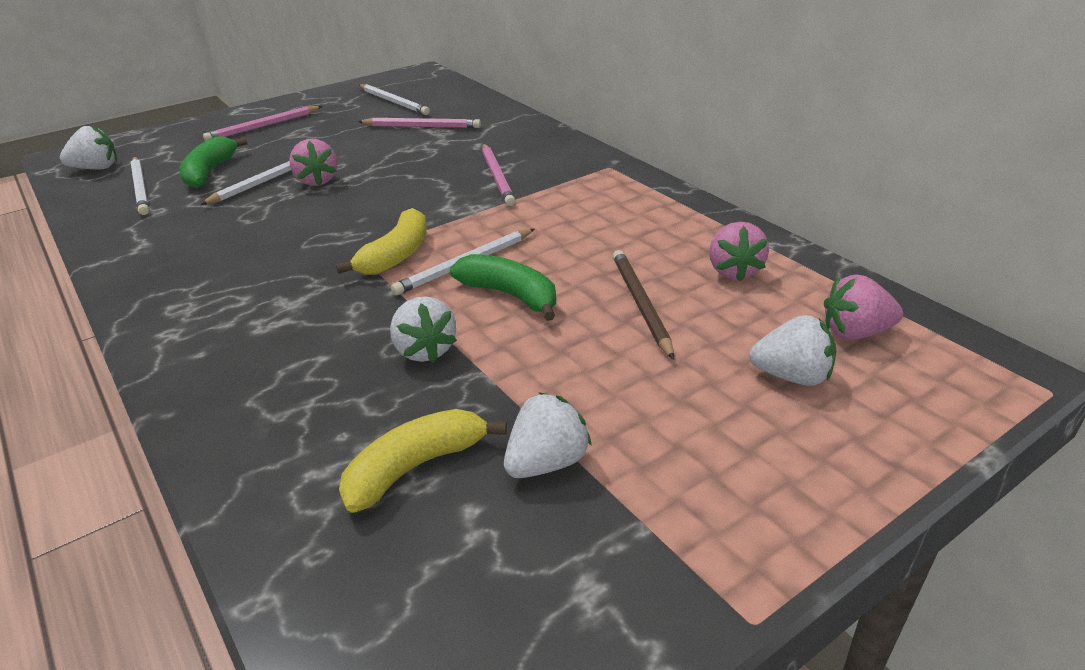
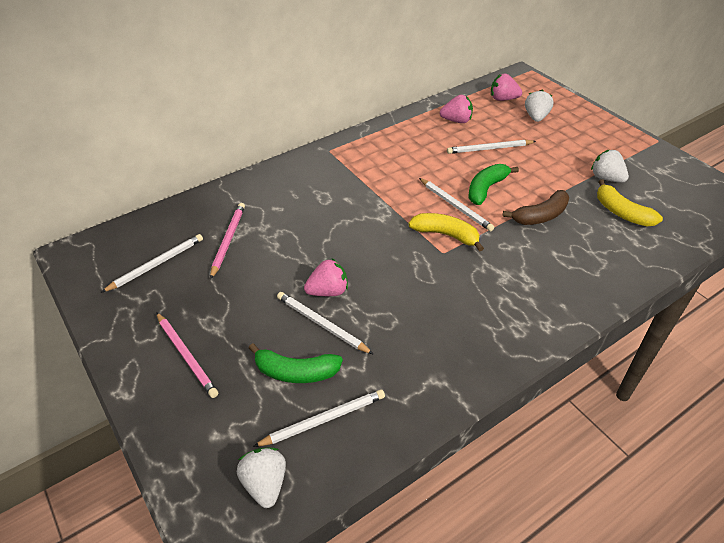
camera: 90 degrees left, 10 degrees up
white strawberry [390,296,457,363] -> brown banana [502,190,569,225]
pink pencil [482,144,515,206] -> none
brown pencil [613,250,674,360] -> white pencil [447,140,536,154]
pink strawberry [824,274,903,340] -> pink strawberry turned 105 degrees clockwise [491,74,522,101]

